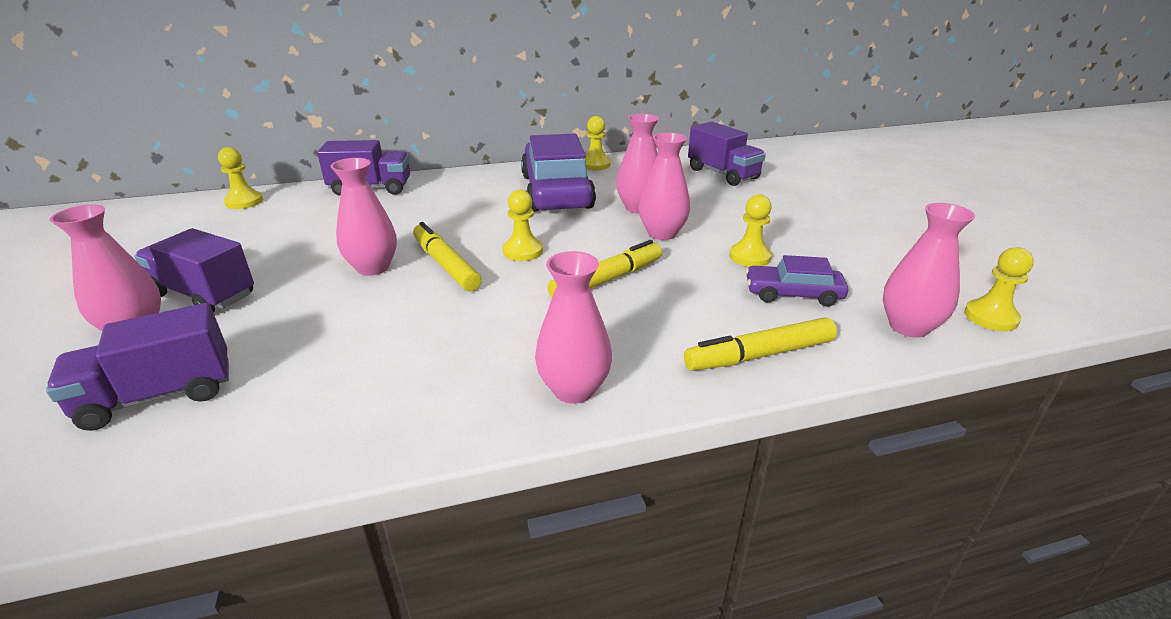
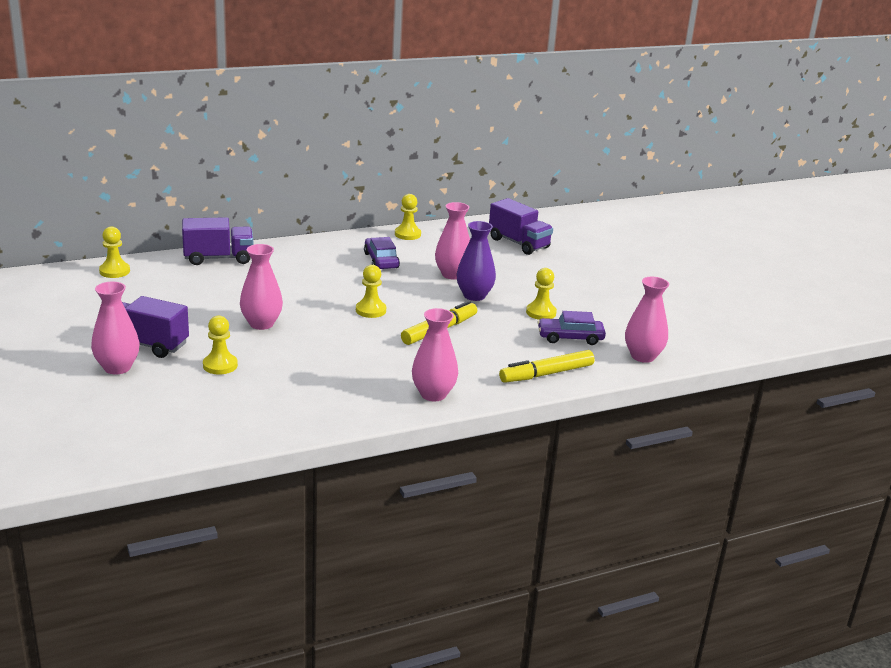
camera: 10 degrees left, 5 degrees down
purple truck [46,303,229,431] -> none
yellow marker [413,222,482,291] -> none
purple car [521,134,596,212] -> purple car [364,237,400,269], size x0.50
pink vase [639,132,690,240] -> purple vase [456,221,496,301]
yellow pawn [964,247,1034,331] -> yellow pawn moved to [203,316,238,375]

